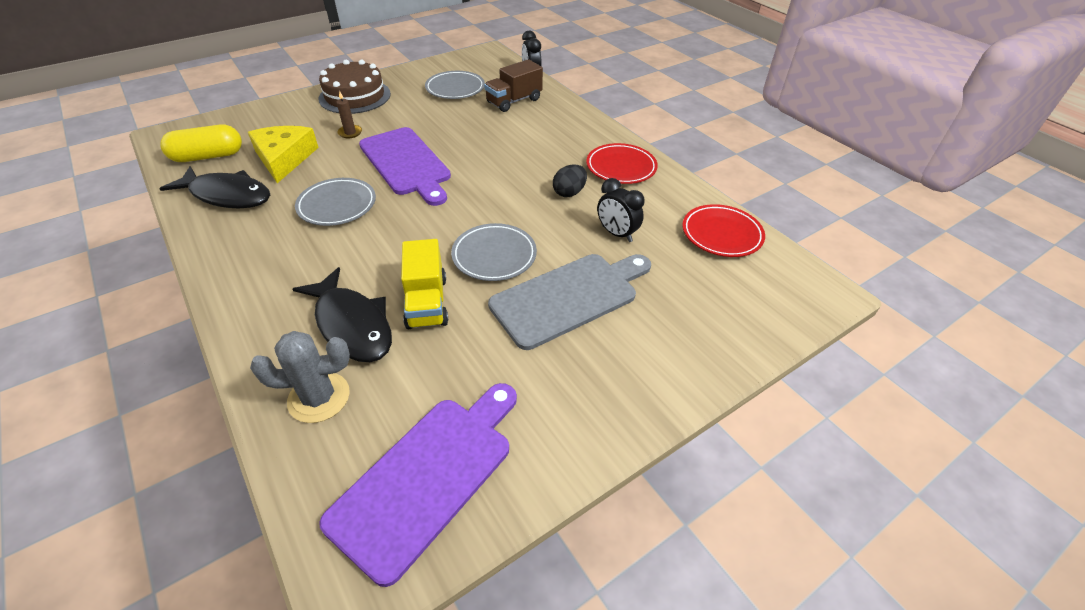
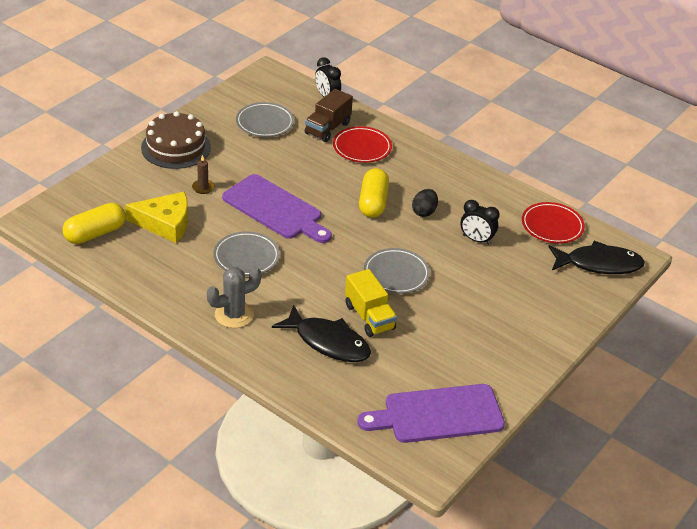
camera: 20 degrees left, 5 degrees down
black fish [159,166,270,209] -> black fish moved to [548,241,645,274]
yellow cheese [248,126,319,183] -> yellow cheese turned 120 degrees clockwise [125,192,188,243]
grey cactus [250,331,350,423] -> grey cactus moved to [207,267,261,328]
purple cutting board [319,383,517,587] -> purple cutting board turned 120 degrees counterclockwise [357,384,505,443]
grey cutting board [488,254,651,350] -> none
red plate [586,143,658,184] -> red plate moved to [333,126,392,163]
none -> yellow capsule [359,168,389,218]

